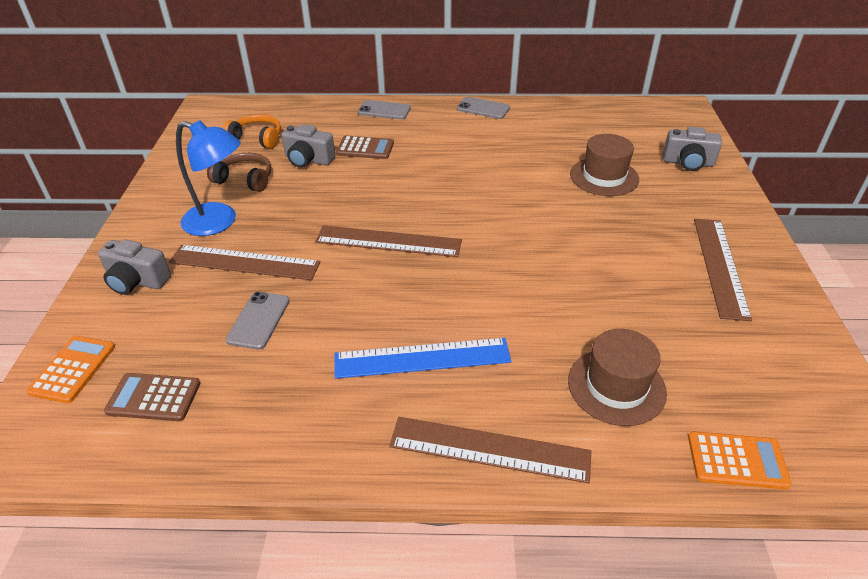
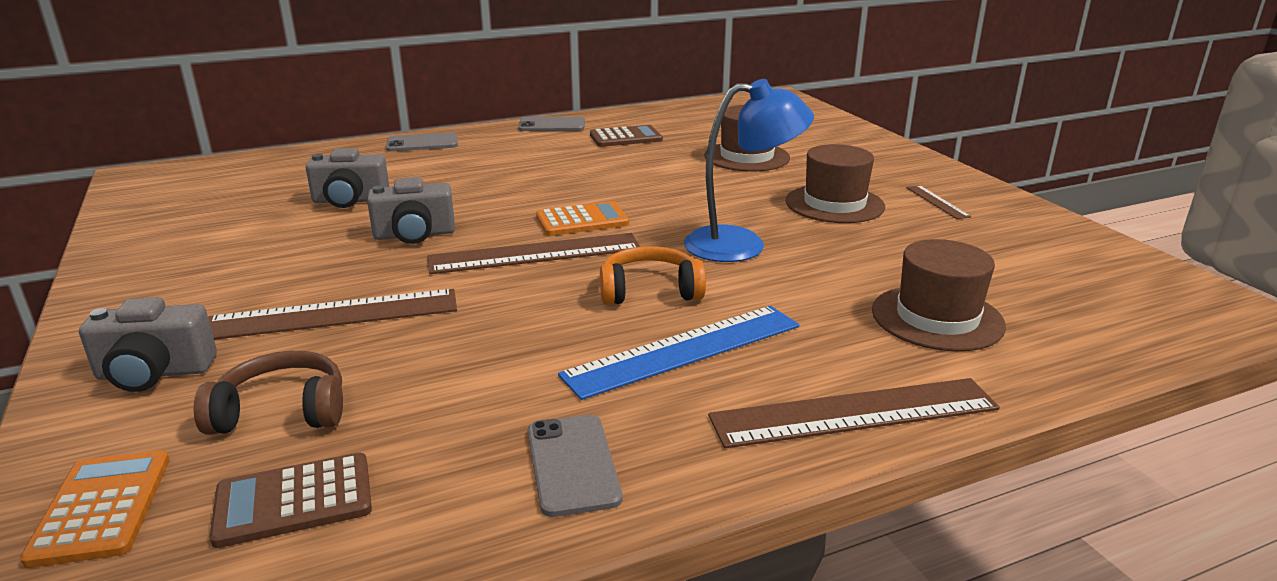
camera: 25 degrees left, 15 degrees down
blue lamp [176,120,241,236] -> blue lamp moved to [684,79,814,262]
brown headphones [207,153,271,192] -> brown headphones moved to [194,351,343,435]
orange headphones [223,114,281,149] -> orange headphones moved to [600,246,706,305]
grey phone [226,292,290,350] -> grey phone moved to [528,415,622,517]
brown calculator [336,136,394,159] -> brown calculator moved to [590,125,663,147]
grey camera [663,127,722,171] -> grey camera moved to [367,177,455,244]
orange calculator [688,431,792,490] -> orange calculator moved to [536,201,629,236]
brown ruler [694,219,752,321] -> brown ruler [906,185,971,219], size x0.47
none -> brown hat [785,144,885,223]

